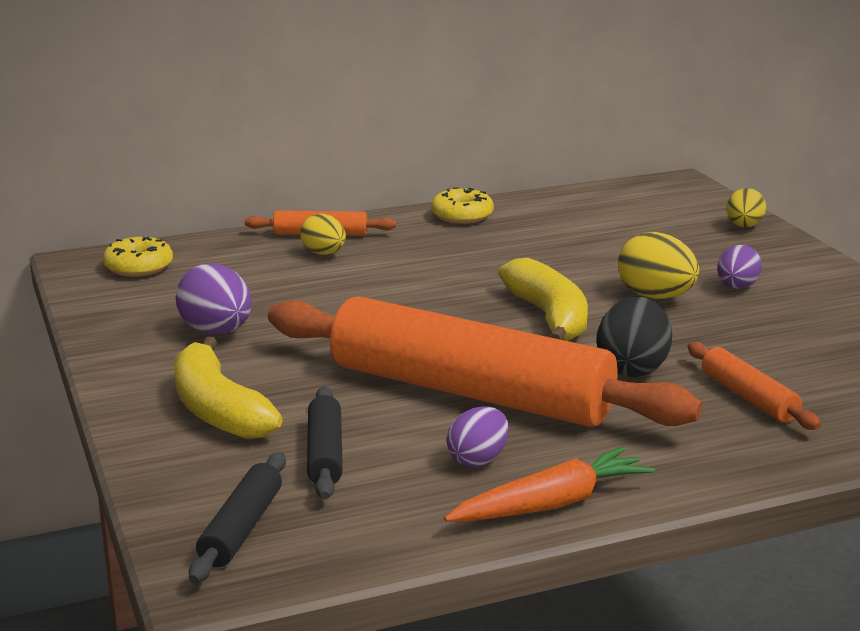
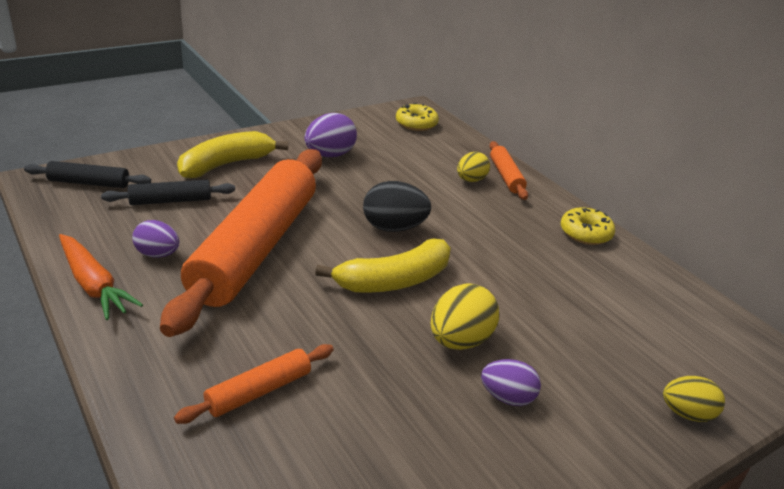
camera: 75 degrees right, 10 degrees up
black egg [597,297,672,377] -> black egg moved to [363,181,431,232]

